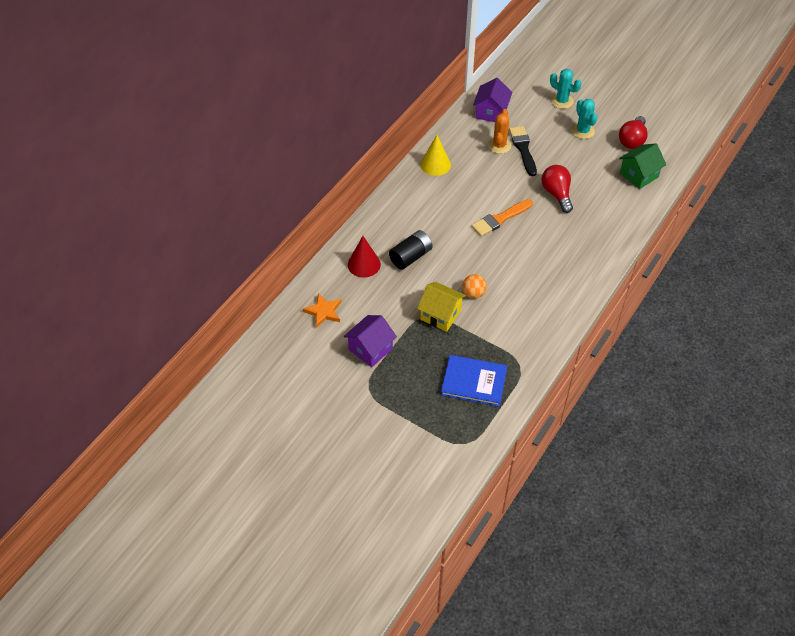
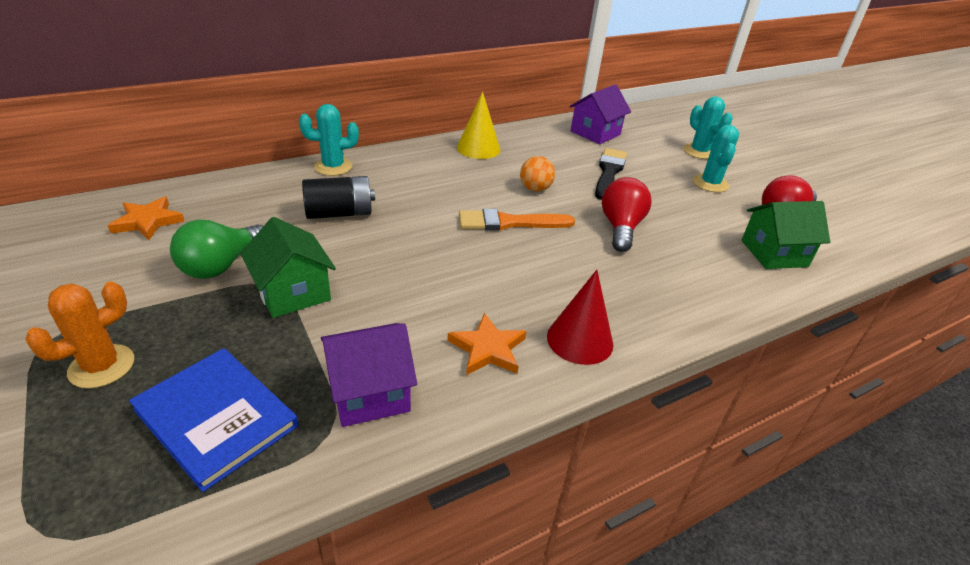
camera: 25 degrees right, 15 degrees down
purple house [344,315,397,367] -> purple house moved to [321,323,417,427]
red cone [348,236,381,278] -> red cone moved to [547,270,613,365]
yellow house [417,282,466,332] -> green house [240,217,336,318]
orange ball [462,274,487,299] -> orange ball moved to [520,156,555,192]
orange cactus [488,109,511,154] -> orange cactus moved to [25,282,134,388]
none -> green light bulb [170,220,263,279]
none -> turquoise cactus [299,104,359,176]
none -> orange star [447,313,527,375]

